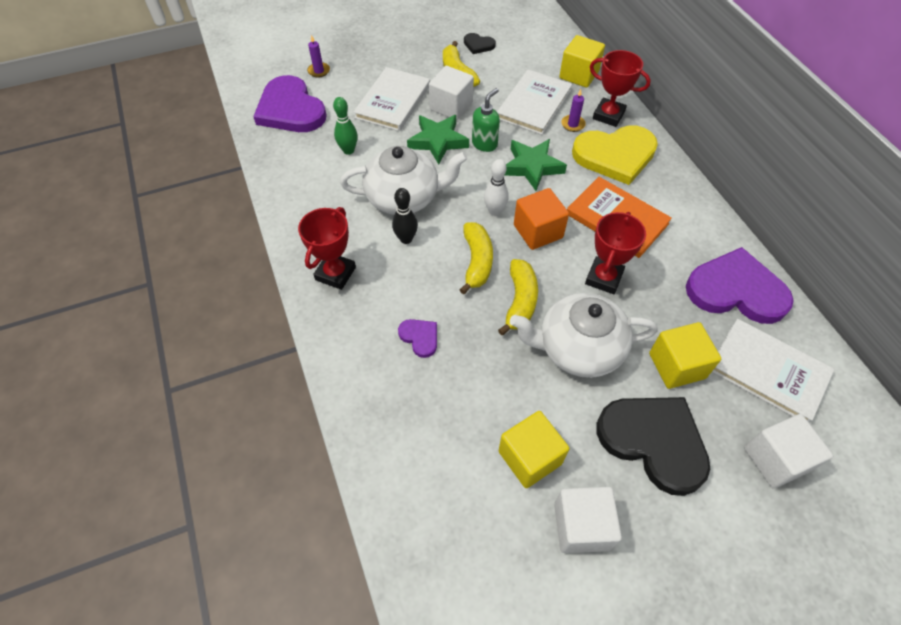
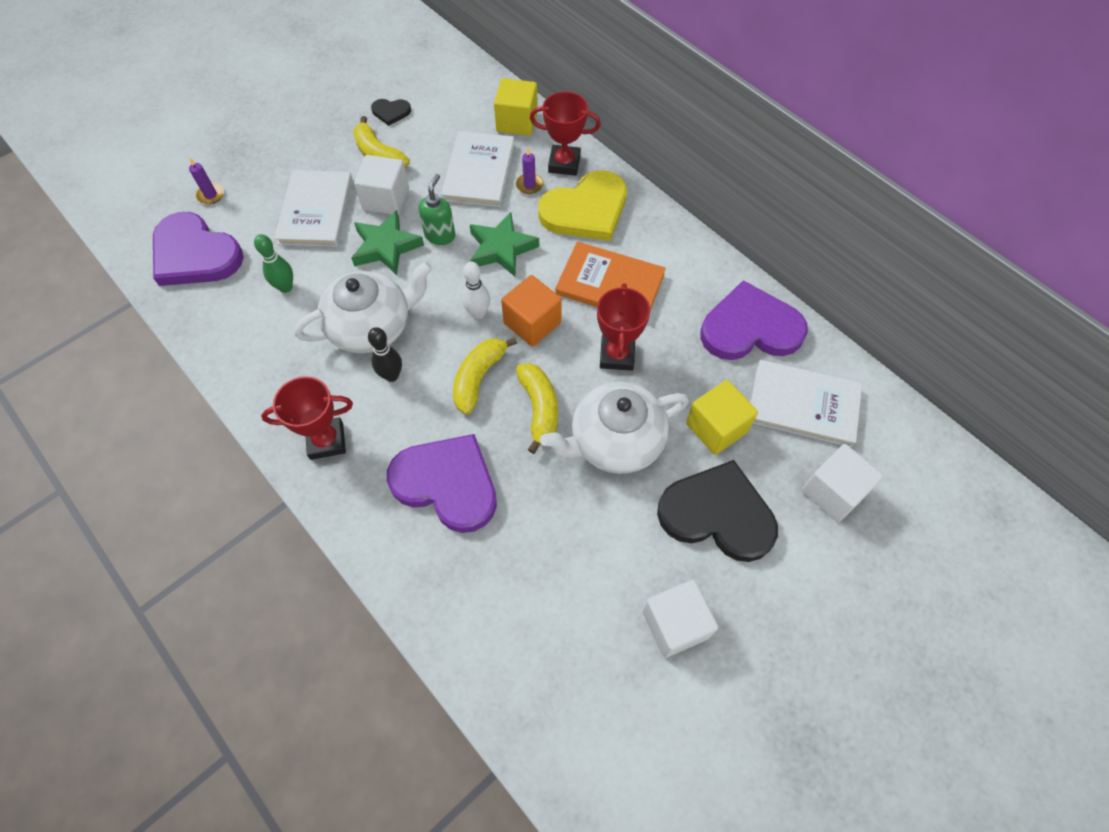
camera: 20 degrees left, 5 degrees up
red trophy [298,207,356,290] -> red trophy turned 75 degrees clockwise [261,376,353,460]
purple heart [398,319,437,358] -> purple heart [387,434,497,533], size x2.23
yellow banana [460,222,493,295] -> yellow banana turned 135 degrees counterclockwise [453,337,517,414]
yellow cube [499,411,569,488] -> none

